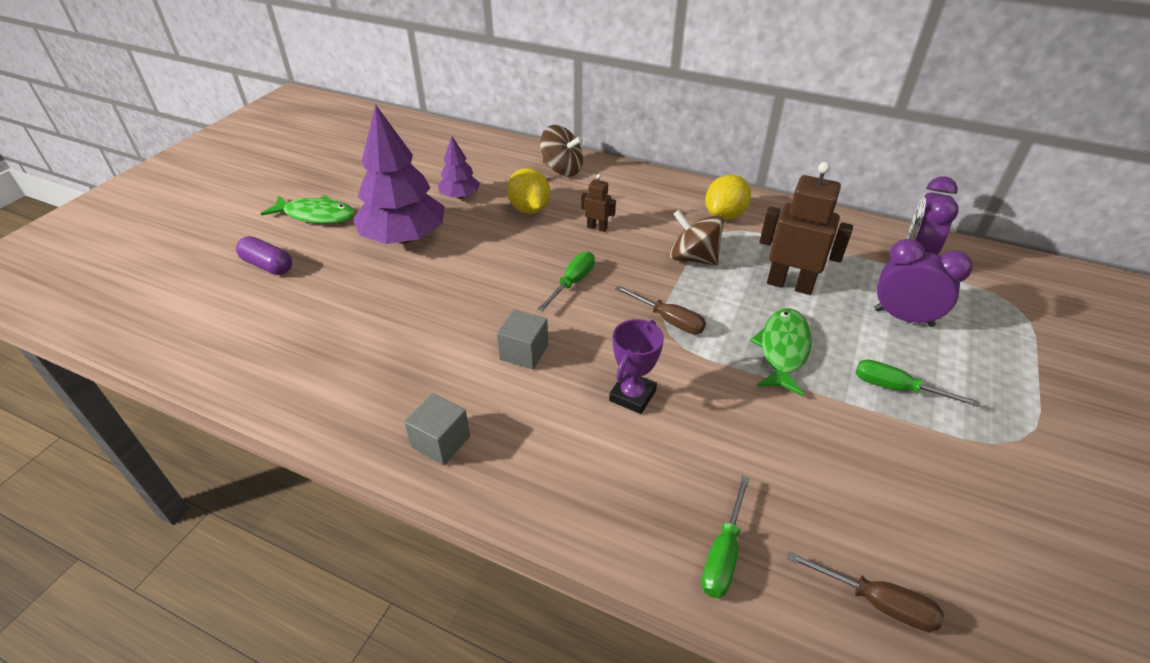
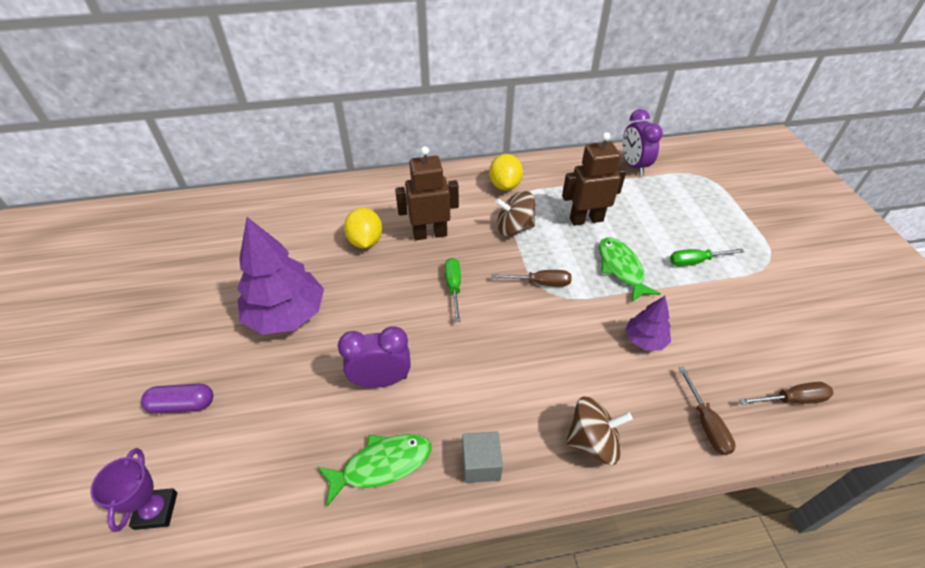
camera: 35 degrees left, 5 degrees up
green fish [260,195,355,224] -> green fish moved to [318,434,432,506]
purple tree [438,136,480,199] -> purple tree moved to [625,296,671,351]
grey cube [497,310,548,370] -> none
yellow lemon [507,168,550,214] -> yellow lemon turned 45 degrees clockwise [344,208,382,248]
brown spinning top [540,125,583,176] -> brown spinning top moved to [566,397,633,465]
brown robot [581,174,616,232] -> brown robot [395,146,459,240], size x2.02
purple trophy [609,319,664,414] -> purple trophy moved to [90,448,177,532]
green screwdriver [701,476,750,598] -> brown screwdriver [679,367,735,455]
purple clock [874,239,973,327] -> purple clock moved to [338,327,411,388]

